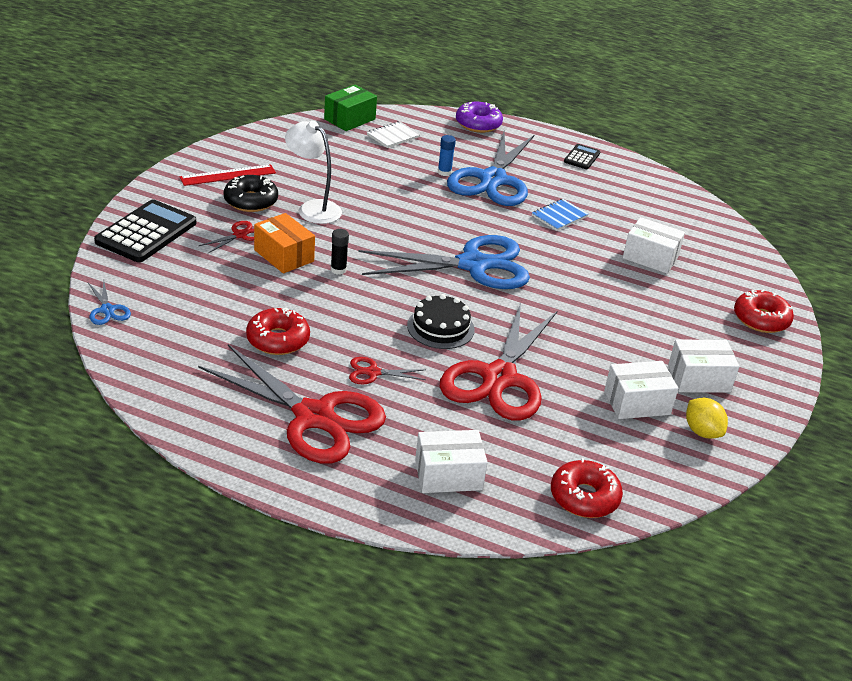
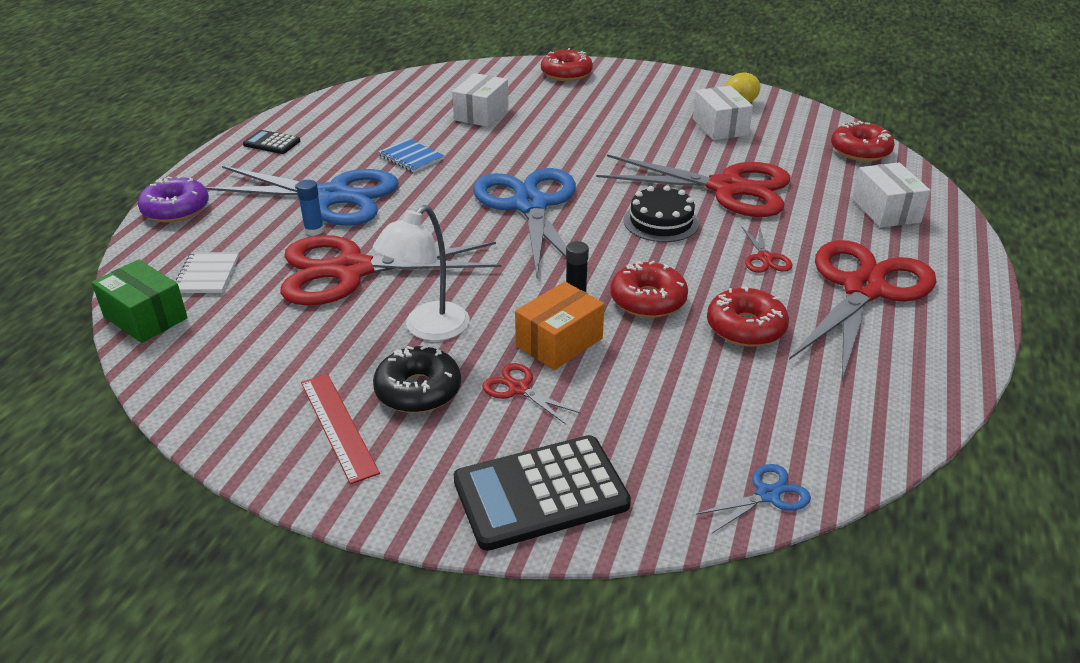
camera: 90 degrees left, 0 degrees up
black calculator [94,200,196,262] -> black calculator turned 45 degrees counterclockwise [454,435,631,551]
white notebook [367,121,421,148] -> white notebook turned 45 degrees clockwise [175,252,239,293]
white box [668,339,739,393] -> none
none -> red scissors [280,235,501,306]
none -> red donut [610,261,688,318]

